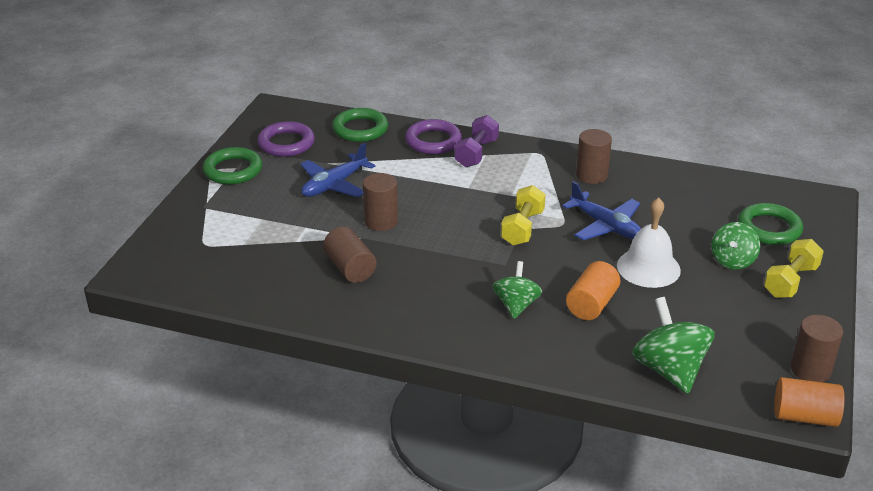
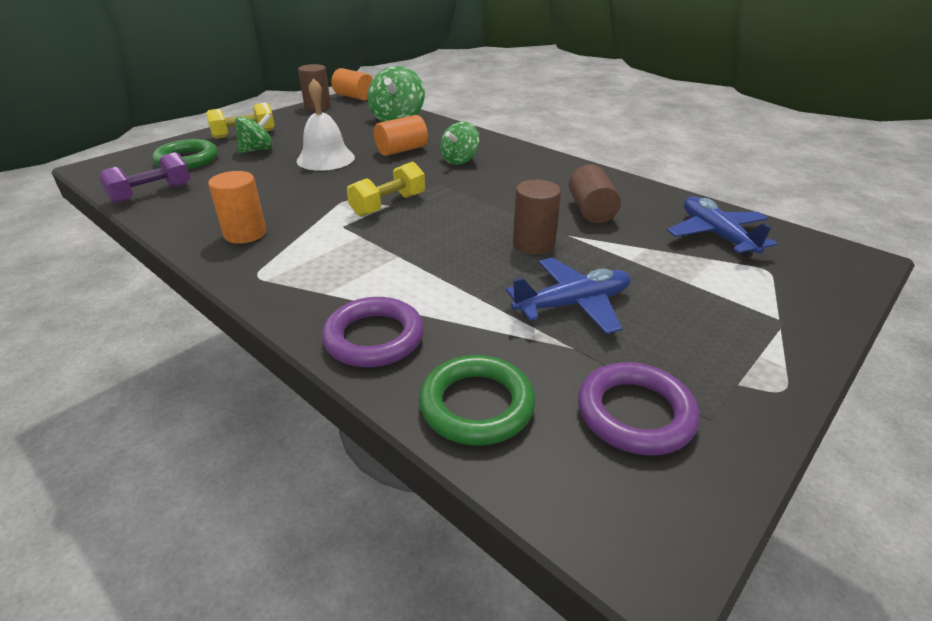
camera: 155 degrees left, 0 degrees up
green ring [203,147,262,185] -> none
purple dumbbell [454,115,499,167] -> purple dumbbell moved to [99,152,190,204]
blue plane [562,181,641,240] -> blue plane moved to [667,196,778,257]
brown cylinder [576,129,612,184] -> orange cylinder [208,171,266,244]

